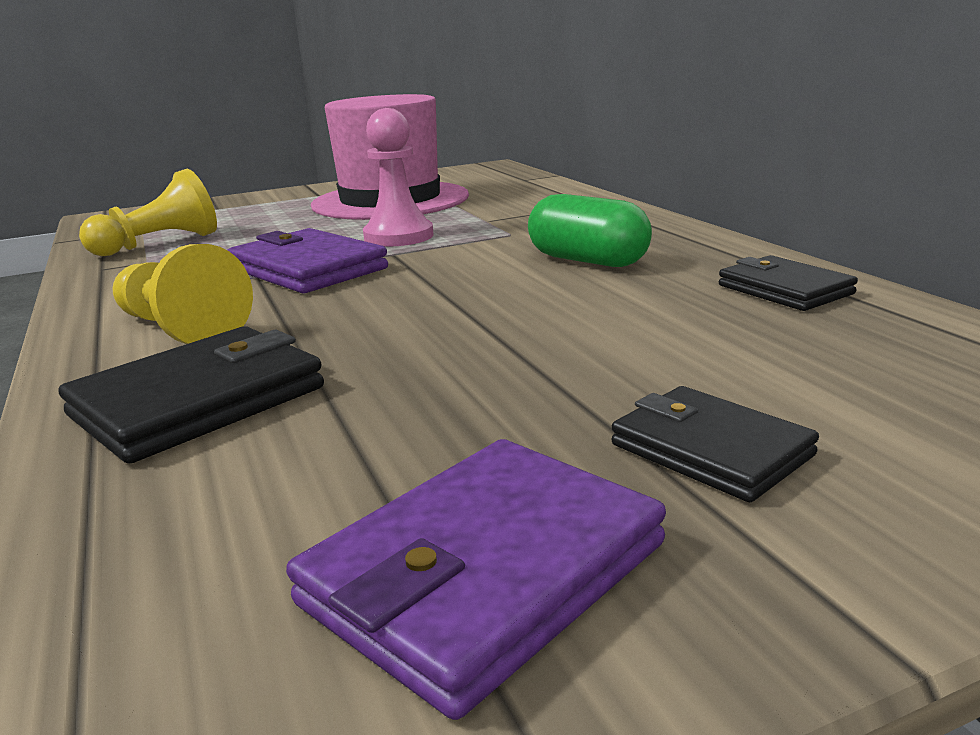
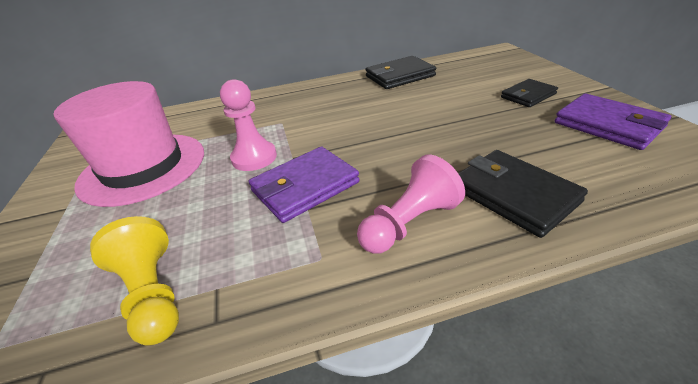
camera: 80 degrees left, 15 degrees up
yellow pawn [112,244,253,344] -> pink pawn [357,155,465,254]
green capsule [528,194,652,267] -> none
black wallet [719,255,858,311] -> black wallet [365,56,436,89], size x1.53

